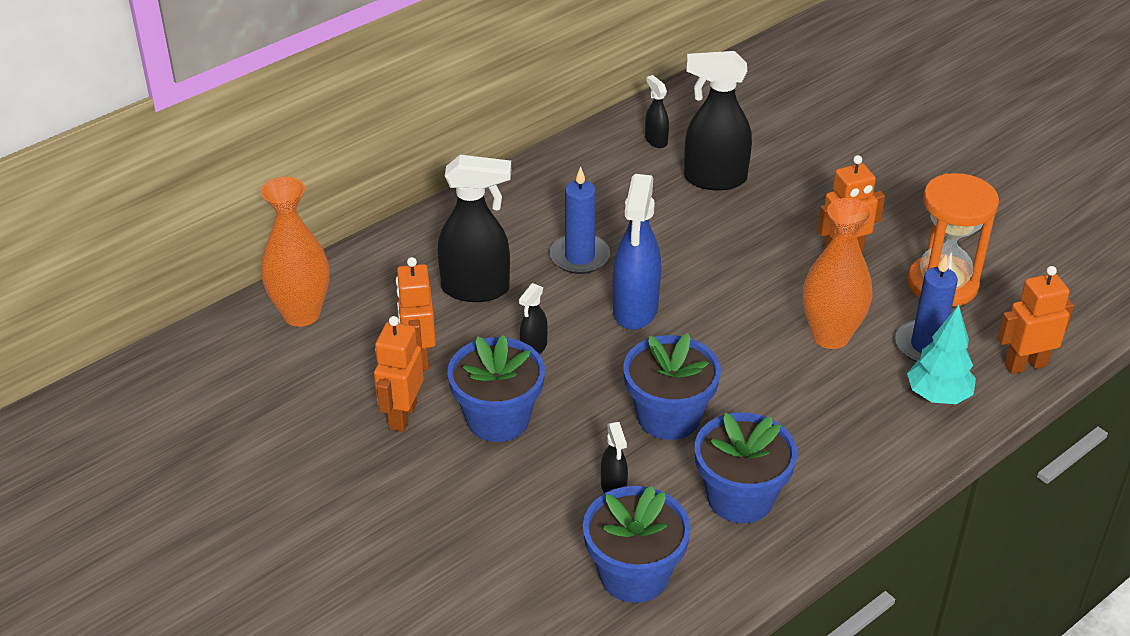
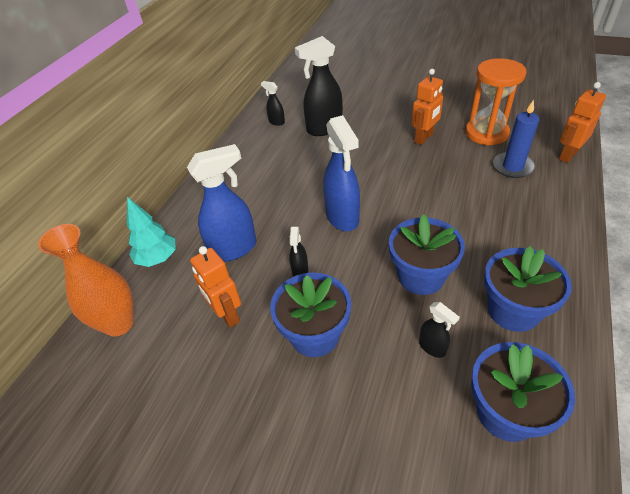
camera: 25 degrees left, 5 degrees up
orange robot [374,316,424,432] -> none
black spray bottle [437,155,511,302] -> blue spray bottle [187,144,257,262]
blue candle [550,167,610,274] -> none
orange vase [803,198,872,349] -> none
turquoise tree [907,305,976,404] -> turquoise tree moved to [127,197,176,267]

